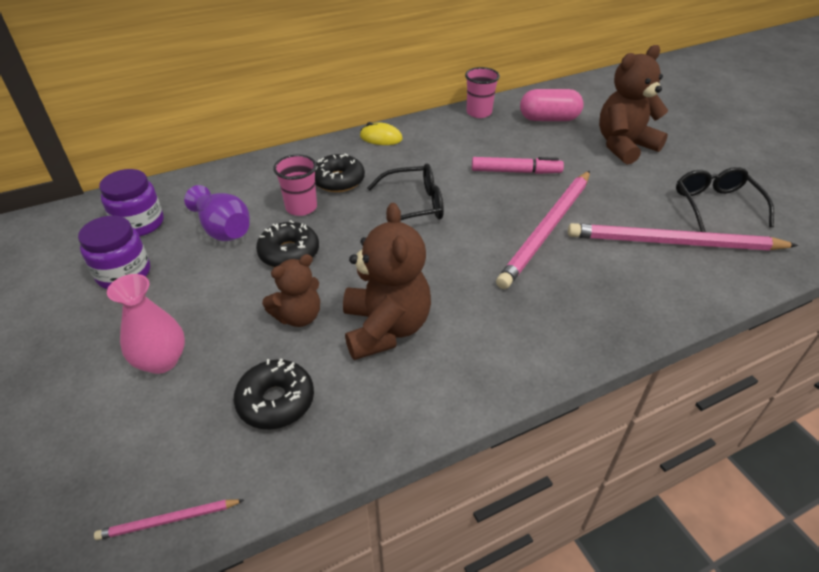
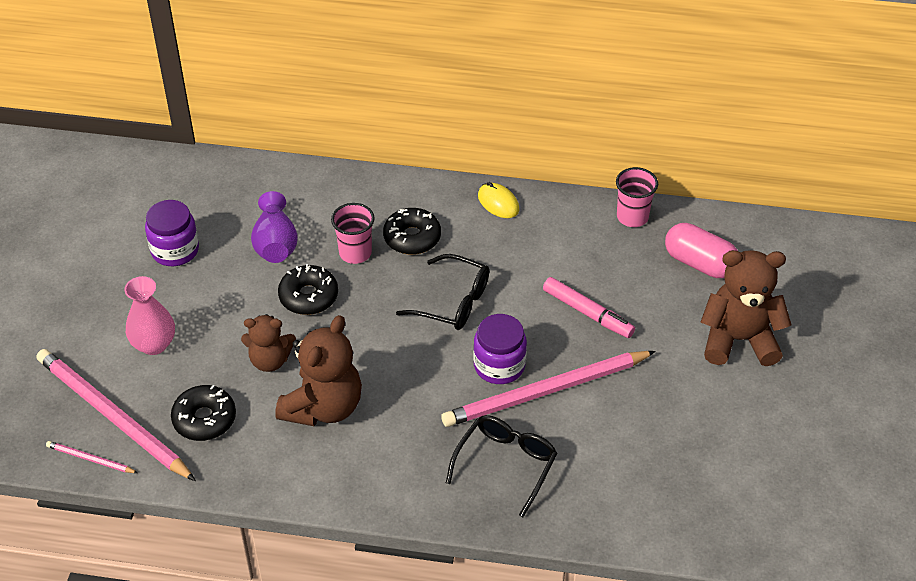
camera: 35 degrees right, 5 degrees up
purple jar [99,169,164,236] -> purple jar moved to [473,314,527,384]
pink pencil [568,223,798,251] -> pink pencil moved to [37,349,196,481]
black glasses [676,167,774,232] -> black glasses moved to [446,415,557,517]

